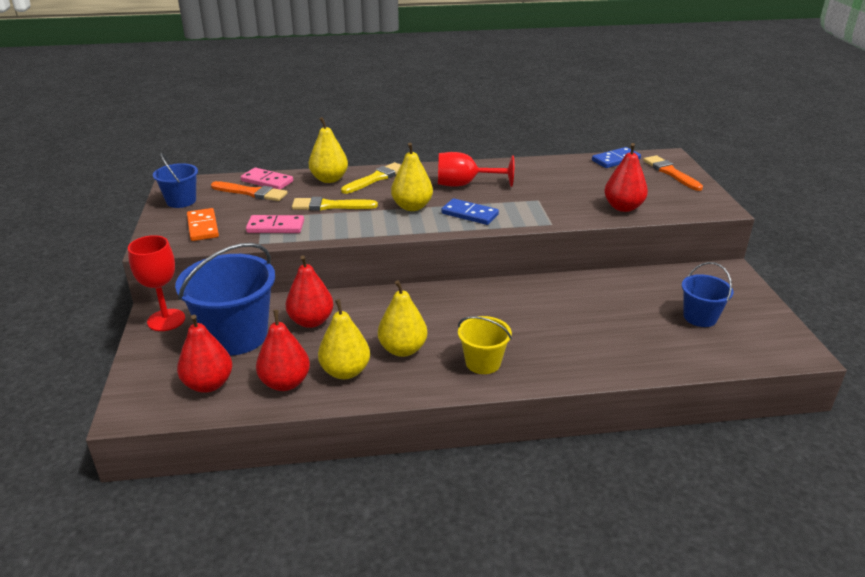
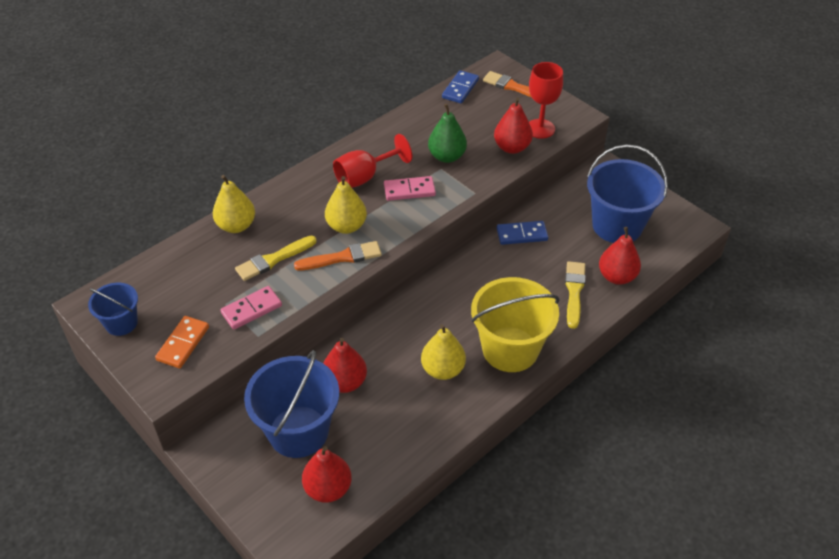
camera: 35 degrees left, 15 degrees up
red goblet [128,235,185,331] -> red goblet moved to [529,62,563,139]
orange domino [187,208,219,241] -> orange domino turned 75 degrees clockwise [155,316,209,368]
orange brush [211,181,287,201] -> orange brush moved to [294,241,382,270]
pink domino [241,168,293,190] -> pink domino moved to [384,176,436,201]
red pear [256,310,310,391] -> red pear moved to [599,227,641,285]
yellow pear [318,299,370,379] -> none
yellow brush [341,162,401,194] -> yellow brush moved to [565,261,586,329]
blue domino [441,198,499,225] -> blue domino moved to [497,221,548,245]
yellow bucket [458,316,512,374] -> yellow bucket [471,277,560,372], size x1.85
blue bucket [682,262,733,327] -> blue bucket [587,144,668,243], size x1.85
none -> green pear [428,104,467,163]

